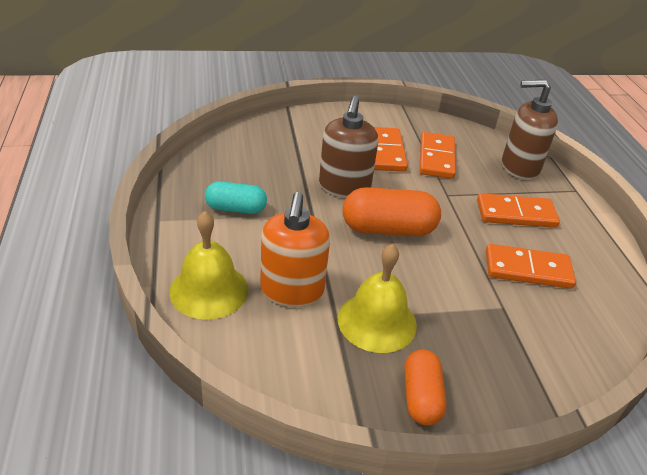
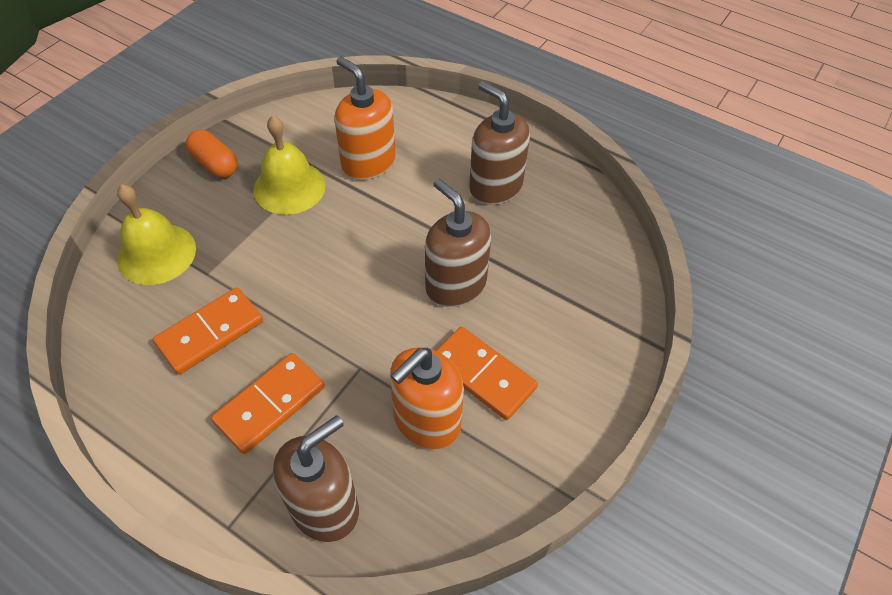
camera: 135 degrees right, 15 degrees up
yellow bell [169,211,248,320] -> yellow bell moved to [117,184,196,285]
turquoise capsule [205,181,267,214] -> brown soap dispenser [469,81,530,205]
orange capsule [342,187,441,236] -> none
orange domino [419,132,456,179] -> orange soap dispenser [390,347,464,450]

